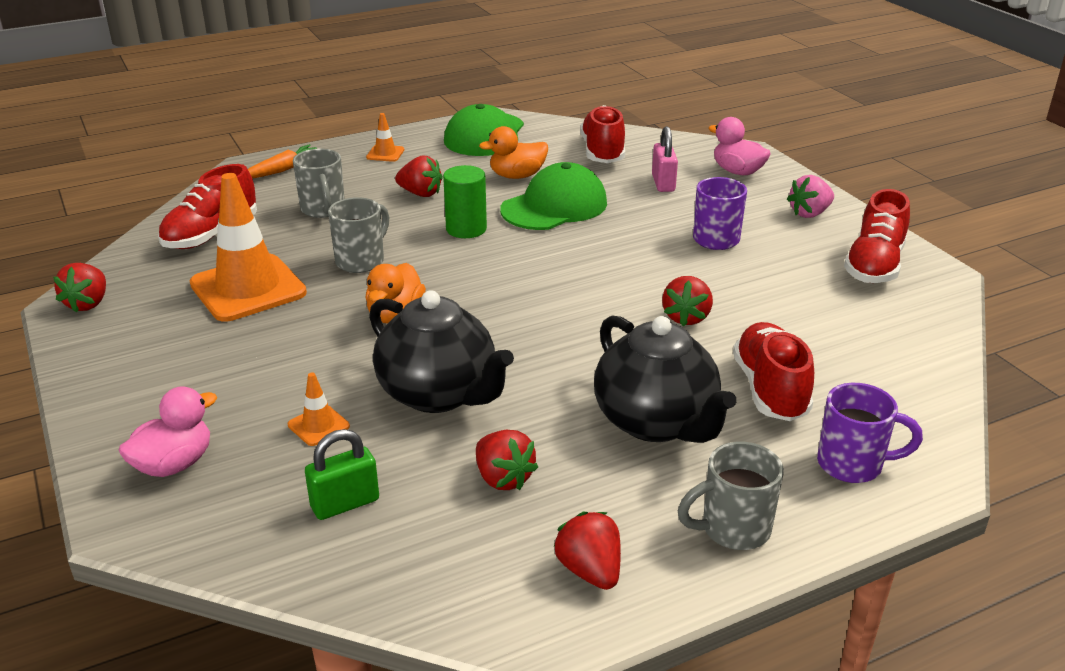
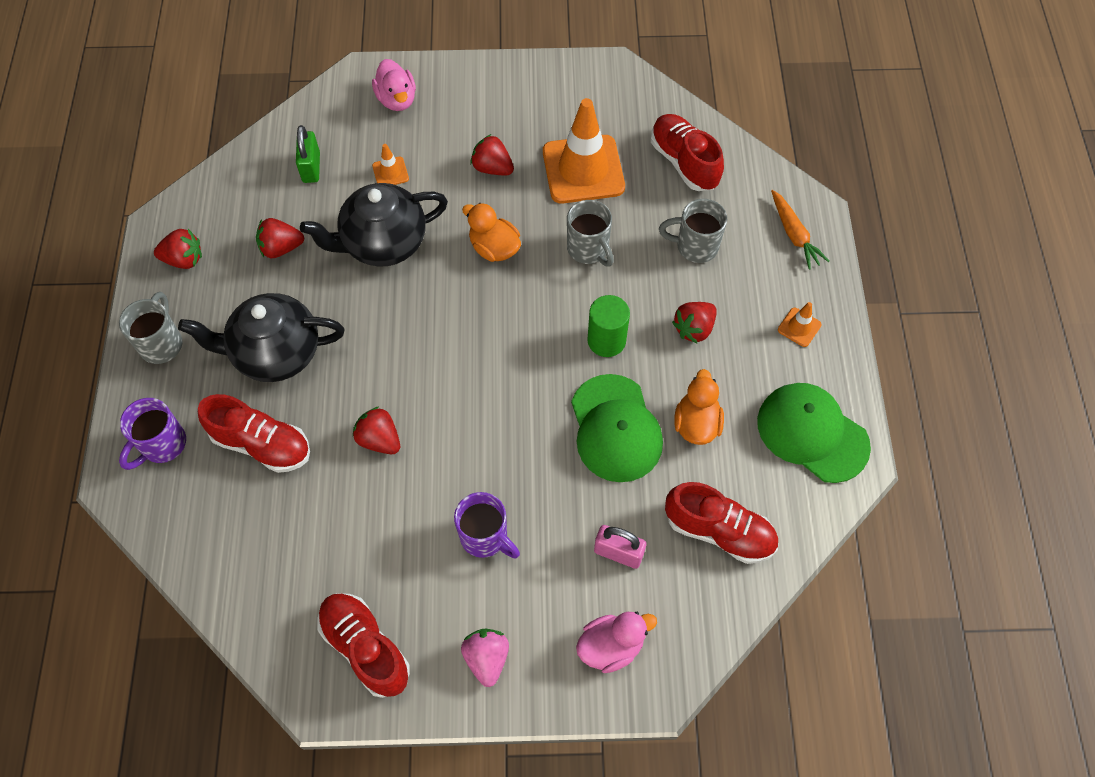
camera: 115 degrees right, 30 degrees up
red strawberry [53,263,106,313] -> red strawberry moved to [470,134,514,175]

